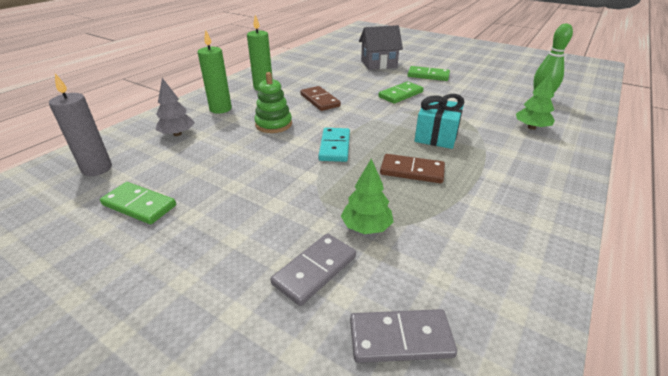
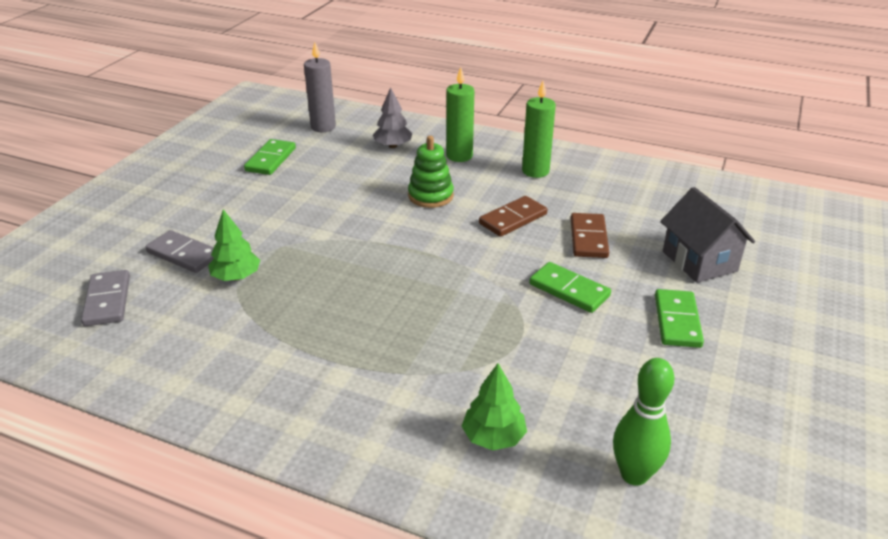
camera: 80 degrees right, 0 degrees up
turquoise domino [318,128,350,162] -> none
brown domino [380,154,445,183] -> brown domino moved to [571,213,609,258]
turquoise gift [414,94,464,149] -> none

